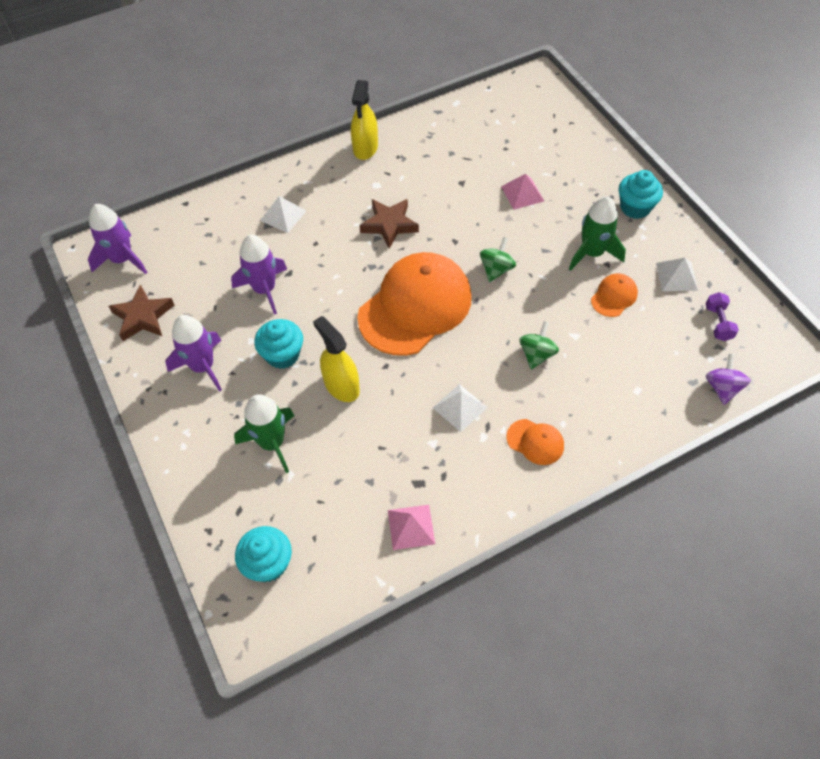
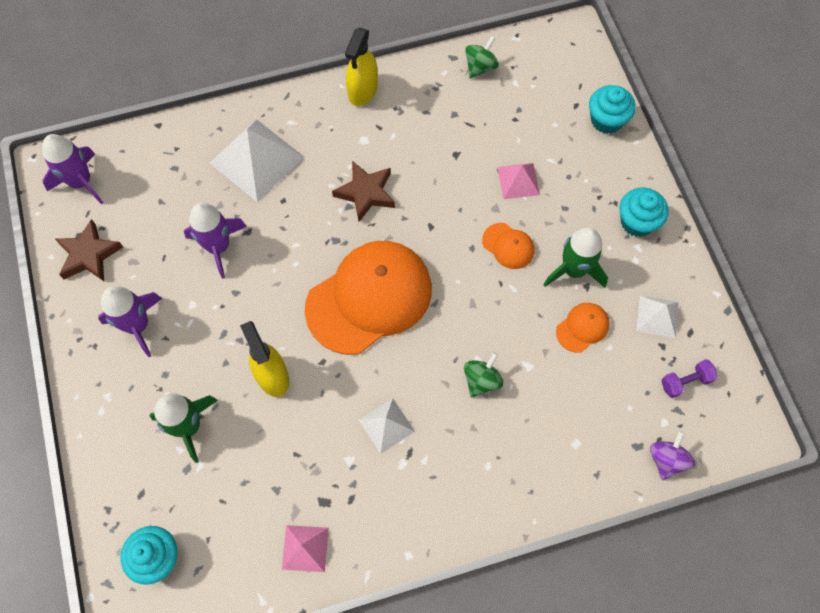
camera: 10 degrees right, 10 degrees up
turquoise cupcake [254,319,303,369] -> turquoise cupcake moved to [589,85,636,134]
white pyramid [260,196,306,233] -> white pyramid [210,119,304,202], size x1.86
green spinning top [480,237,516,282] -> green spinning top moved to [465,36,499,78]
orange cap [506,419,564,465] -> orange cap moved to [482,223,534,269]
purple dumbbell [705,292,739,341] -> purple dumbbell turned 60 degrees clockwise [661,359,718,398]

